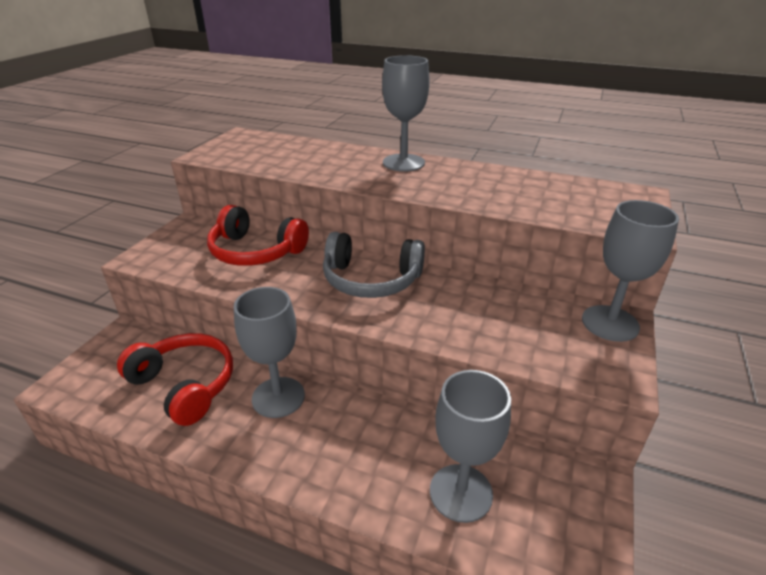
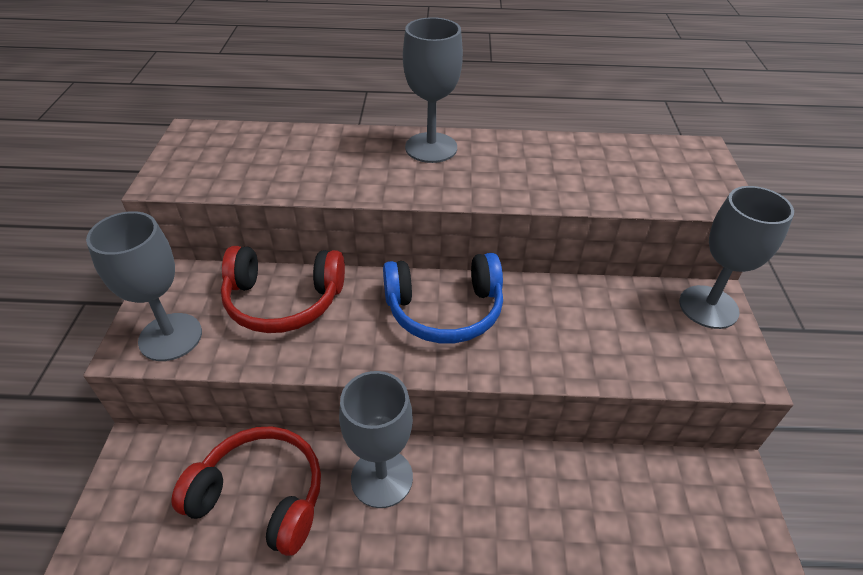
camera: 20 degrees left, 10 degrees up
grey headphones [323,232,425,298] -> blue headphones [383,253,503,343]
grey goblet [430,370,511,523] -> grey goblet moved to [86,211,202,361]

